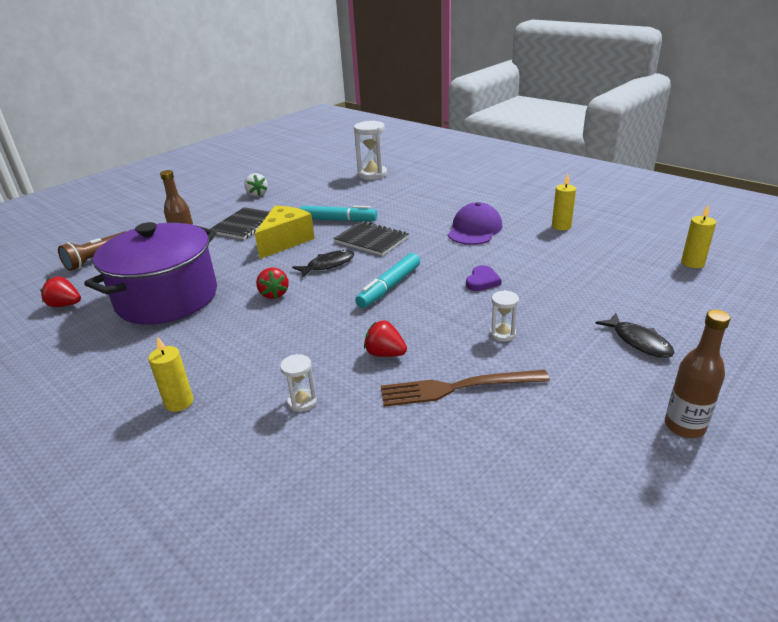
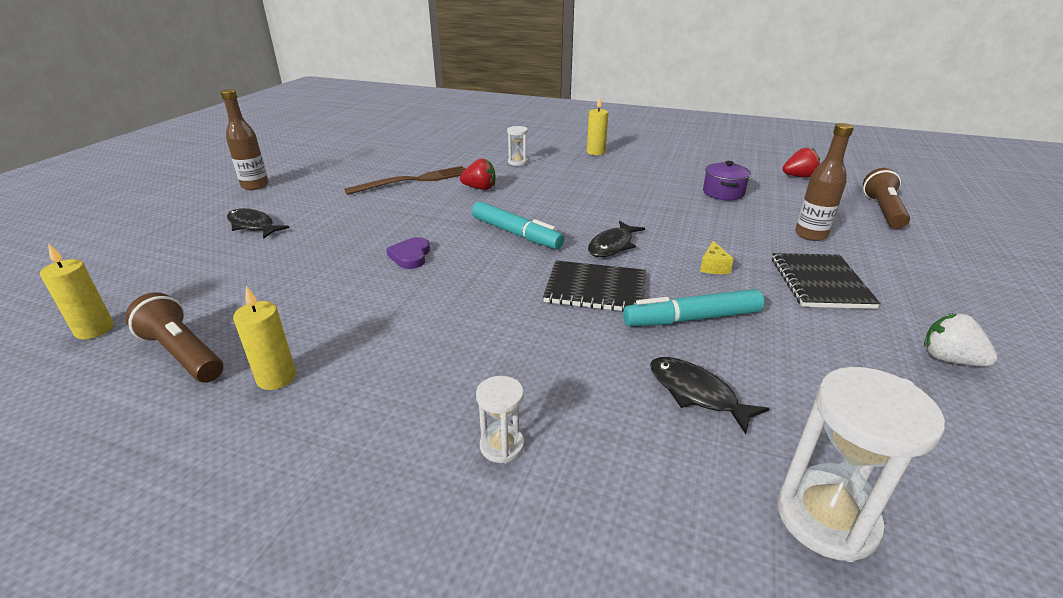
camera: 155 degrees right, 0 degrees up
purple pot [84,222,217,325] -> purple pot [703,161,751,200], size x0.40
yellow cheese [255,206,315,259] -> yellow cheese [700,241,734,274], size x0.42
red strawberry [256,268,289,299] -> none
turquoise marker [355,253,420,308] -> turquoise marker turned 120 degrees clockwise [472,201,564,249]
purple cap [448,202,502,245] -> none
white hourglass [490,290,519,342] -> white hourglass moved to [476,376,524,463]
none -> brown flashlight [125,292,223,383]
none -> black fish [650,357,770,434]

